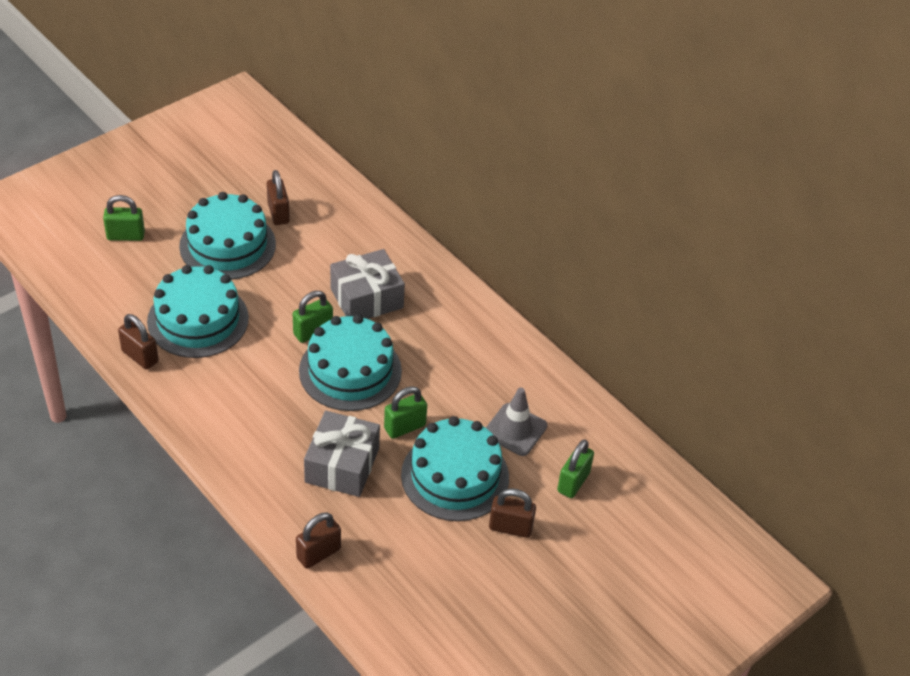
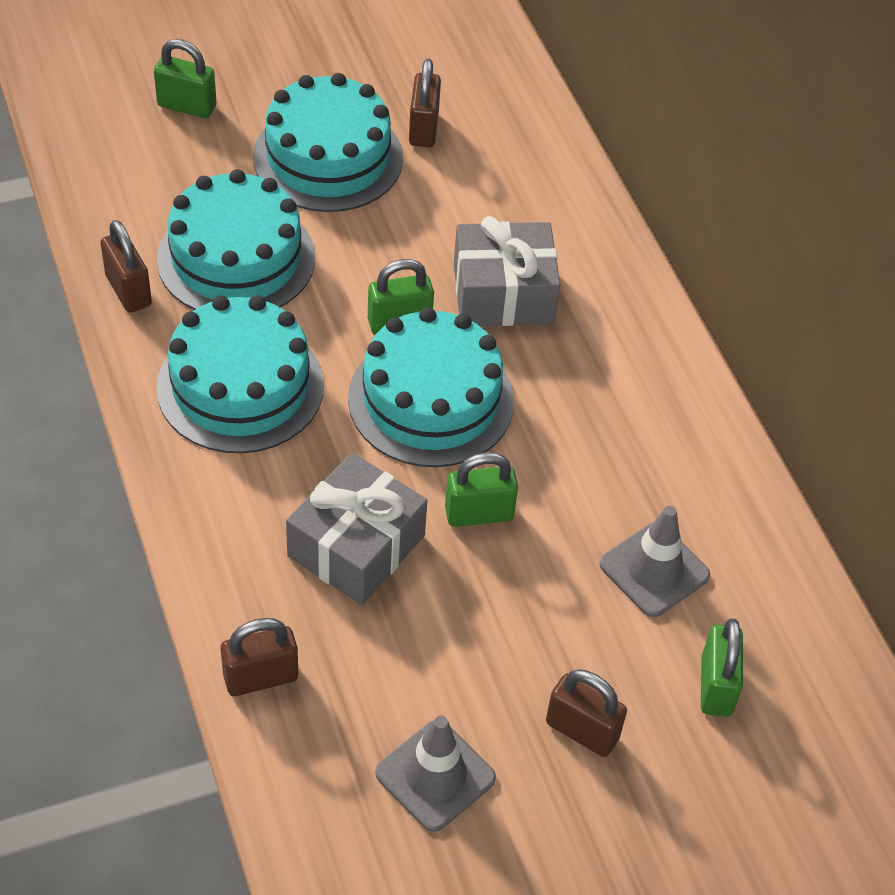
camera: 20 degrees right, 5 degrees up
turquoise cake [401,416,509,521] -> turquoise cake moved to [156,295,324,453]
green padlock [557,439,594,498] -> green padlock turned 45 degrees counterclockwise [701,618,743,717]
none -> grey traffic cone [375,716,496,832]

